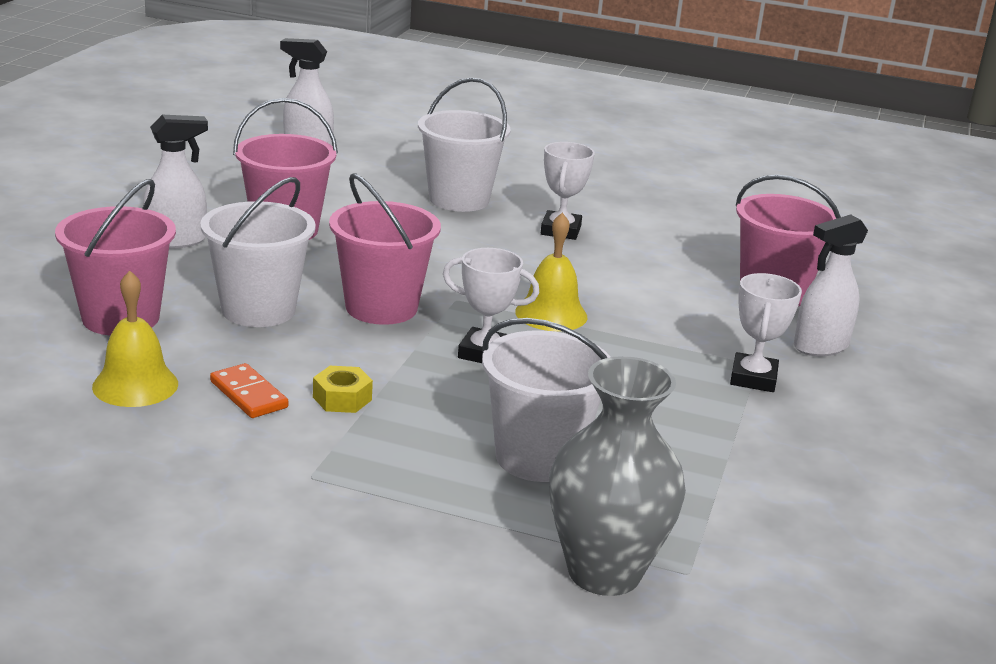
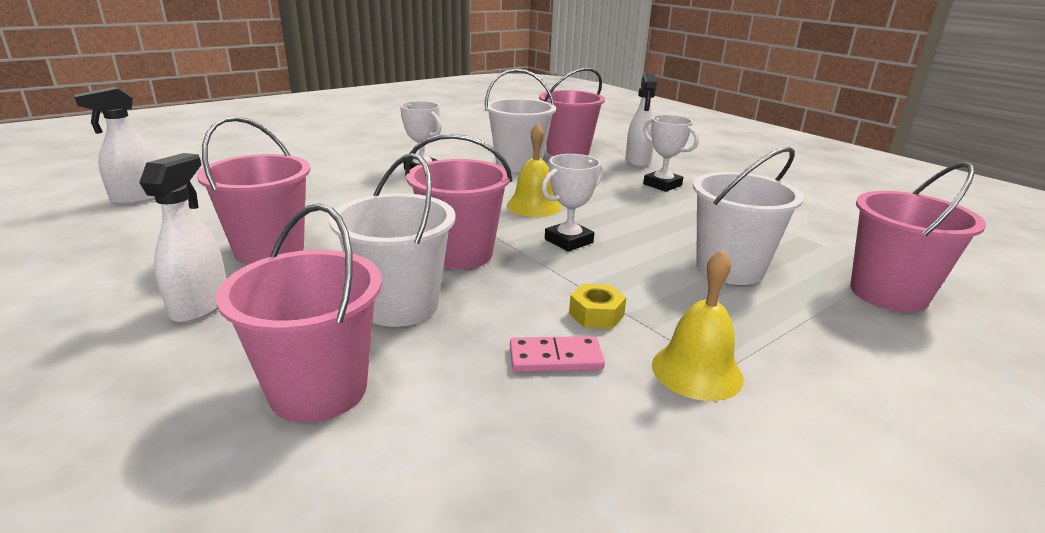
camera: 55 degrees left, 0 degrees up
yellow bell [92,271,178,407] -> yellow bell moved to [652,249,744,401]
orange domino [210,363,288,418] -> pink domino [510,336,605,372]
white bucket [418,78,511,212] -> white bucket moved to [485,68,556,173]
grey vase [549,356,686,596] -> pink bucket [850,162,986,312]

